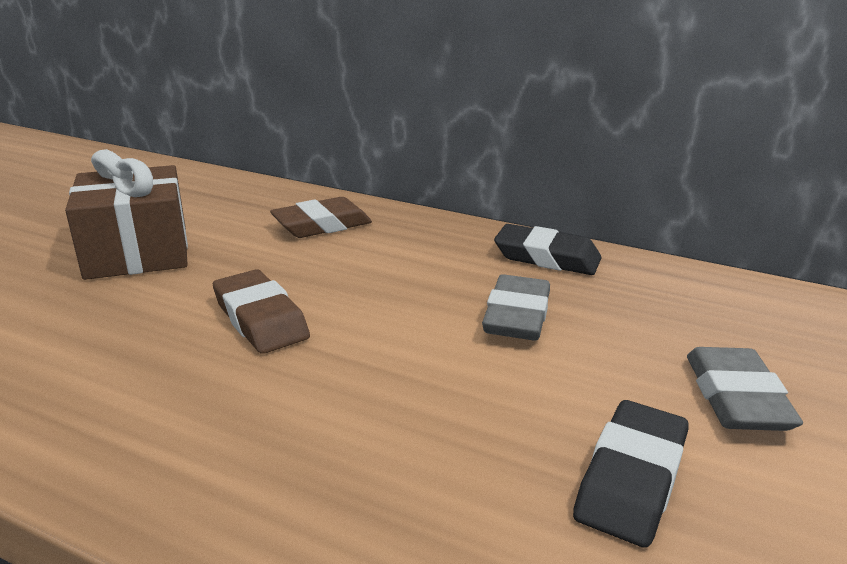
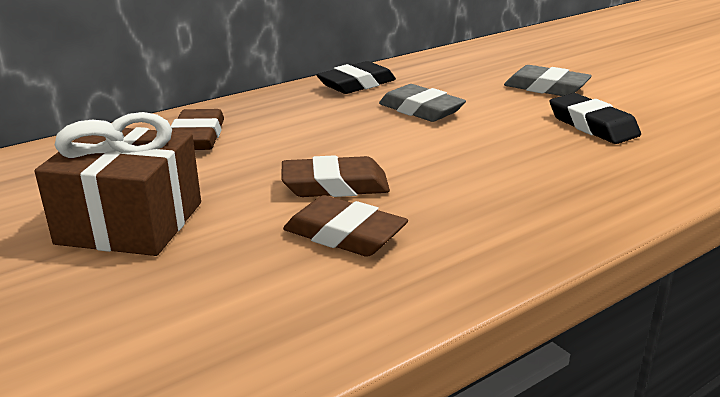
camera: 60 degrees left, 0 degrees up
none -> brown eraser [283,195,408,257]

